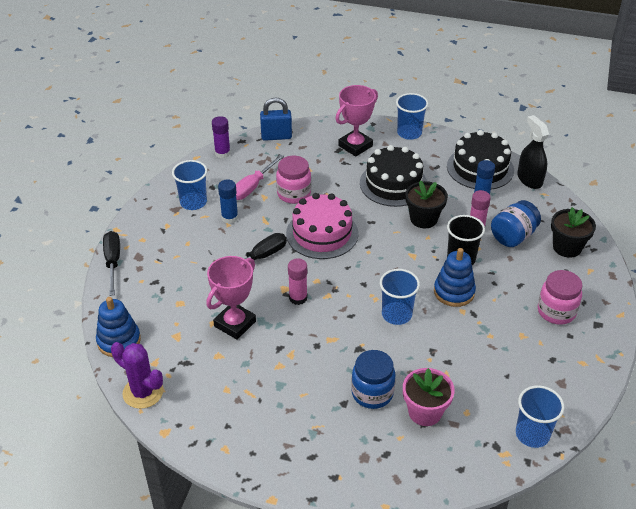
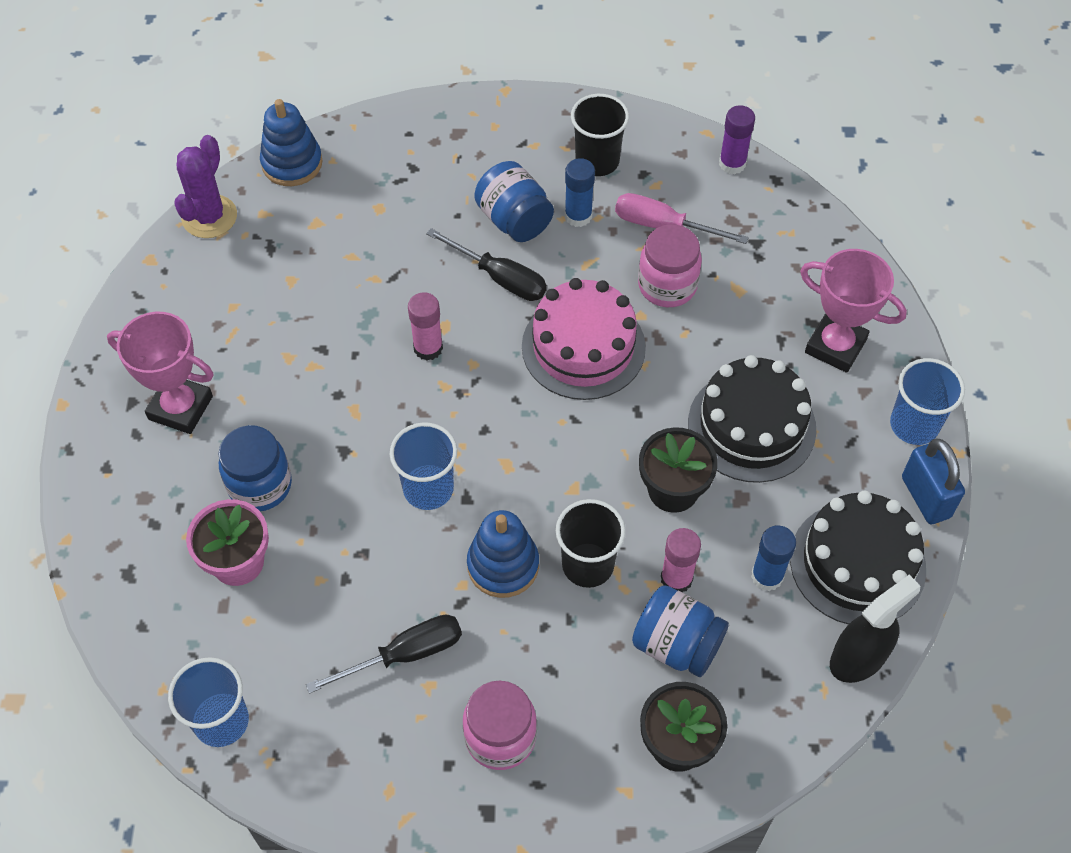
camera: 75 degrees right, 15 degrees up
black screwdriver [103,231,120,296] -> black screwdriver moved to [306,615,462,694]
blue cup [172,160,207,210] -> black cup [571,94,629,176]
pink trophy [206,256,256,340] -> pink trophy moved to [107,312,214,434]
blue padlock [260,98,292,141] -> blue padlock moved to [902,439,965,524]
none -> blue jar [474,161,554,242]

